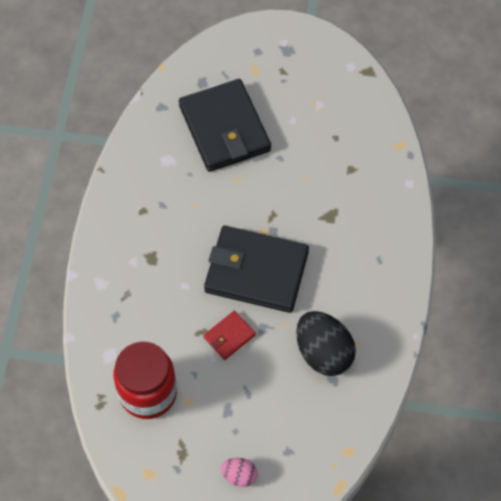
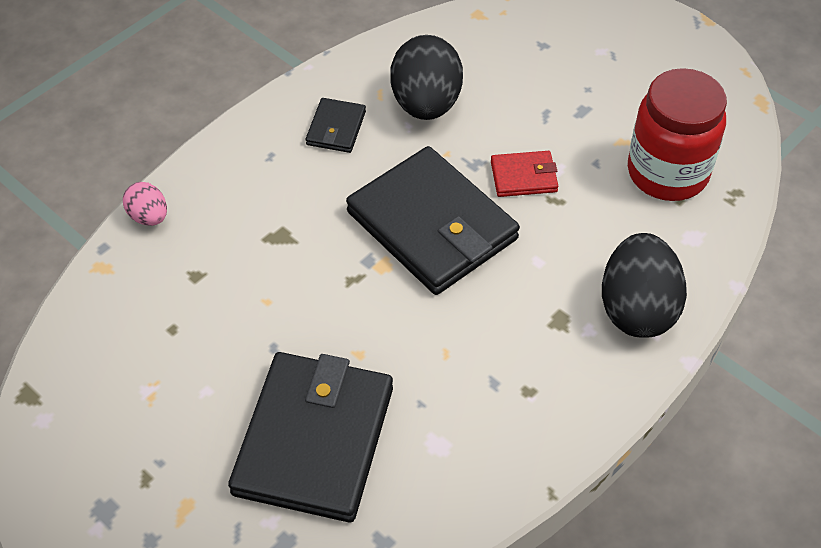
camera: 145 degrees left, 10 degrees down
pink egg [221,458,258,487] -> pink egg moved to [123,182,167,226]
none -> black wallet [306,98,366,153]
none -> black egg [602,233,687,338]

